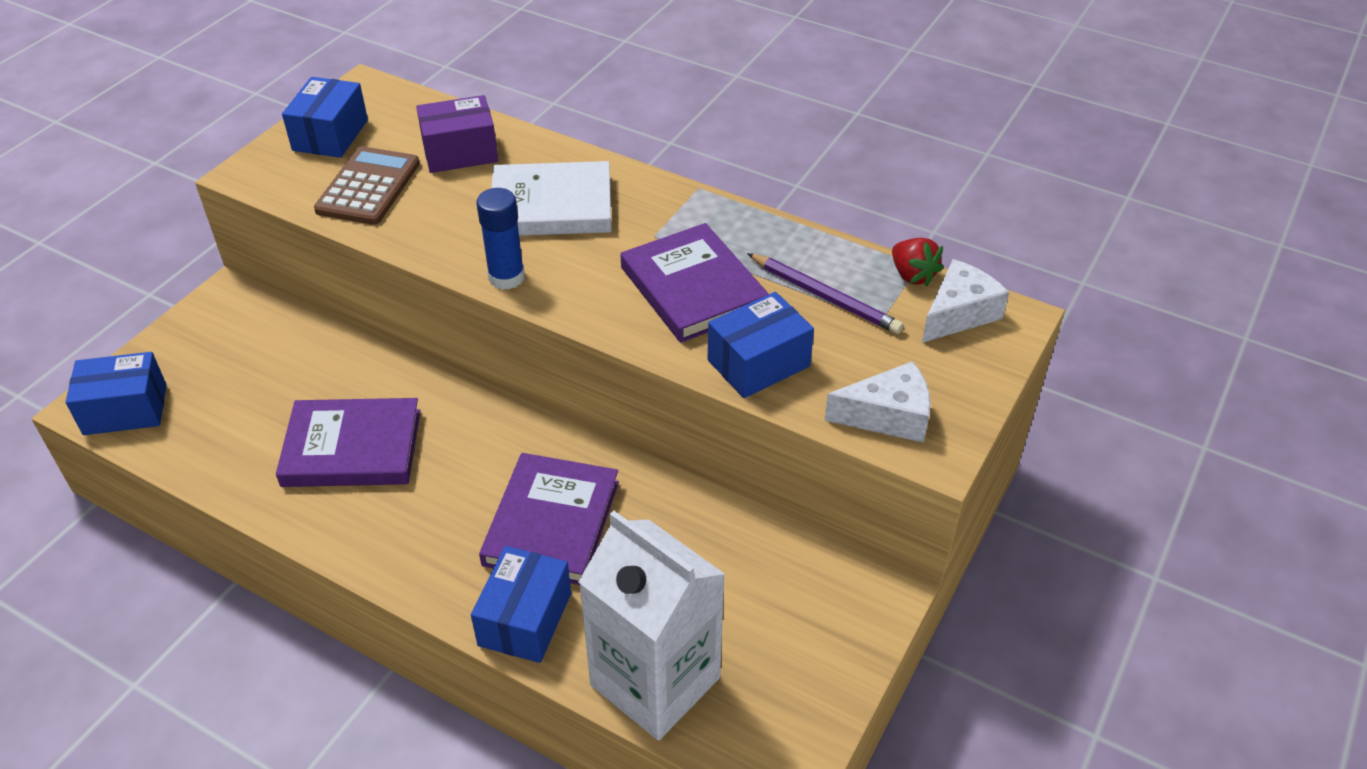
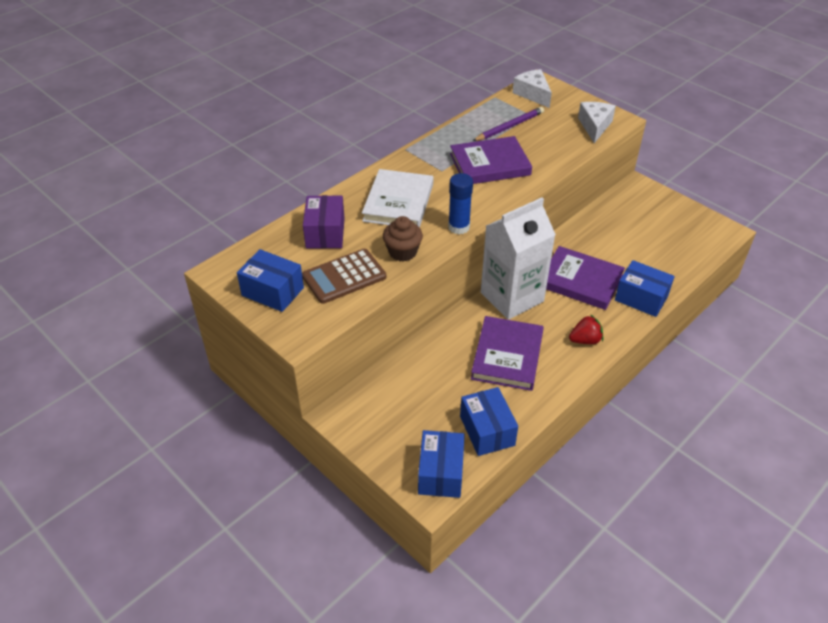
camera: 75 degrees left, 0 degrees up
brown calculator [314,146,420,225] -> brown calculator turned 60 degrees counterclockwise [302,249,386,304]
white carton [578,510,725,740] -> white carton moved to [481,198,556,320]
blue box [708,292,814,398] -> blue box moved to [460,387,518,456]
red strawberry [892,238,943,287] -> red strawberry moved to [569,314,603,344]
none -> brown cupcake [383,216,423,261]

